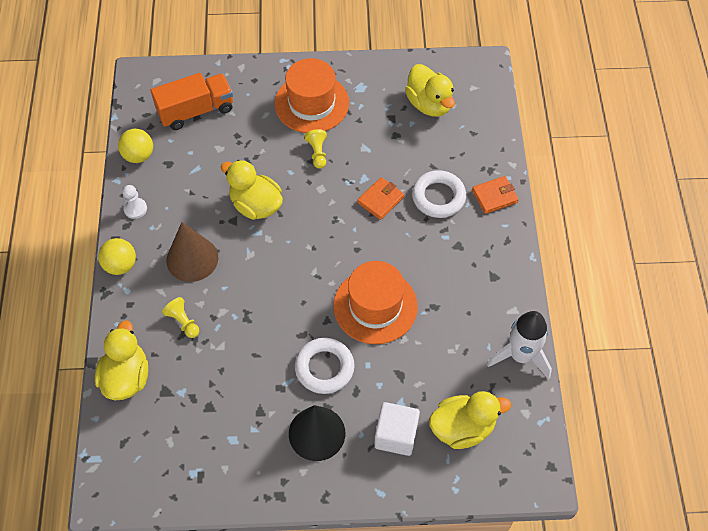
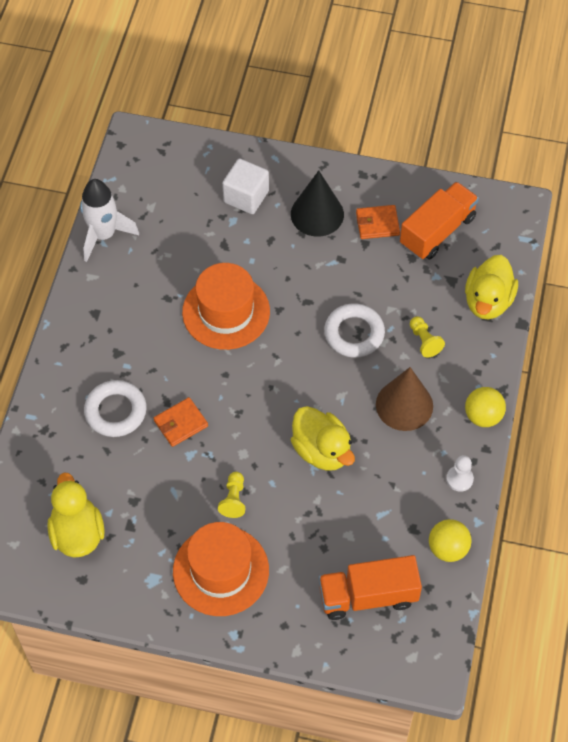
camera: 165 degrees left, 0 degrees up
white ring [295,338,354,394] -> white ring moved to [324,303,385,358]
yellow duck [429,391,511,449] -> none
orange wallet [472,176,519,214] -> orange wallet moved to [356,205,400,239]
none -> orange truck [400,182,479,259]

